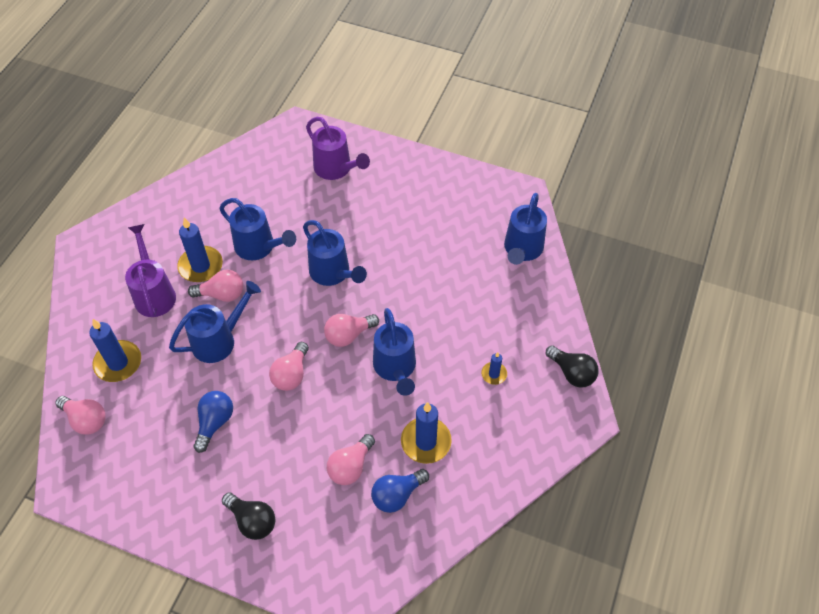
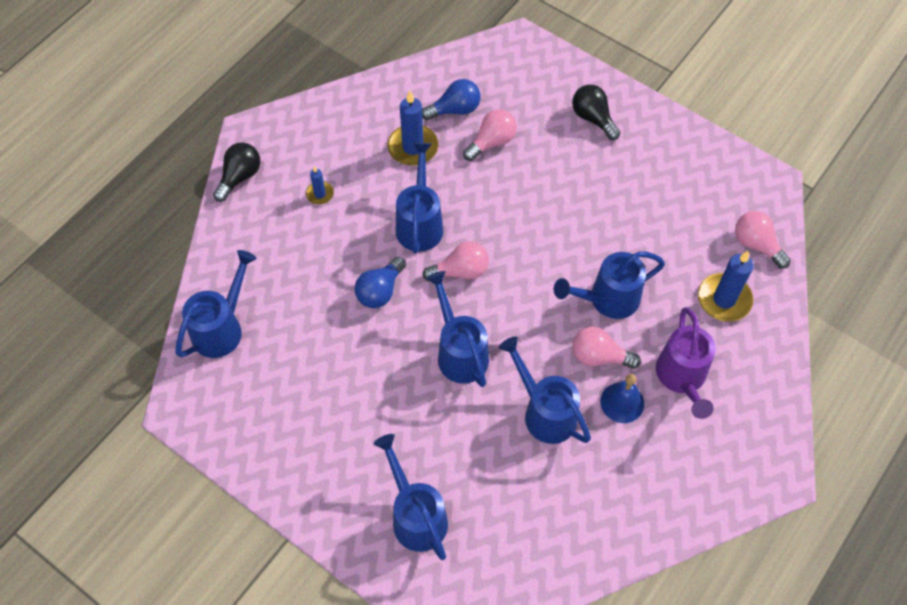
camera: 165 degrees left, 5 degrees up
blue candle [177,217,223,282] -> blue bell [600,374,644,423]
blue light bulb [194,391,233,453] -> blue light bulb moved to [355,257,406,308]
pink light bulb [269,342,309,391] -> none
purple watering can [306,117,370,180] -> blue watering can [374,434,448,560]
black light bulb [546,345,599,388] -> black light bulb turned 60 degrees clockwise [213,142,260,202]

